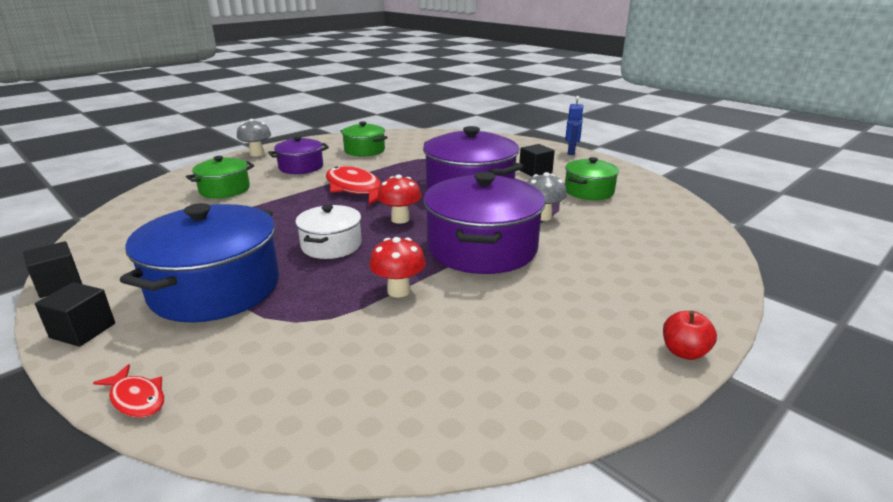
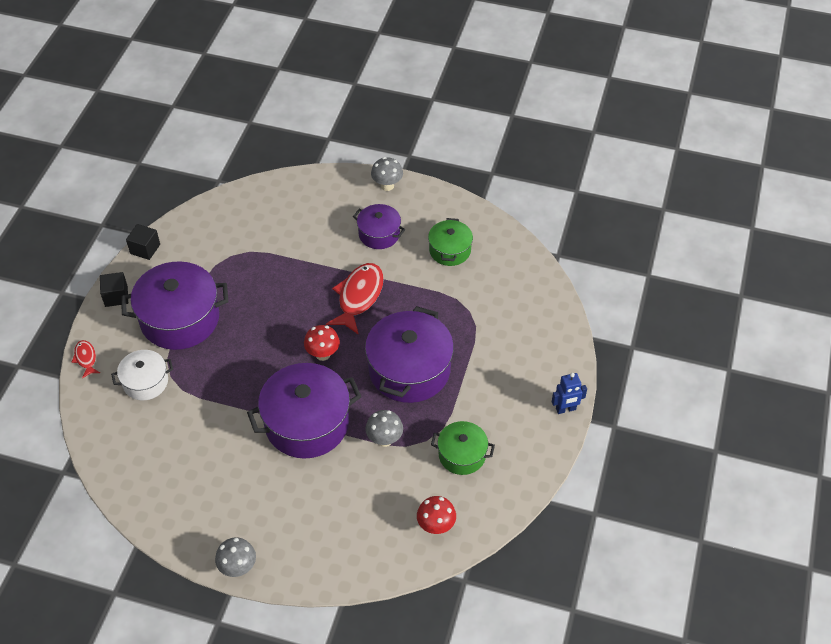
camera: 60 degrees right, 25 degrees up
red fish [93,364,164,418] -> red fish turned 150 degrees clockwise [72,340,100,379]
blue pot [120,203,279,323] -> purple pot [121,261,228,350]
green pot [186,156,254,198] -> none
white pot [295,205,362,259] -> white pot moved to [111,350,173,400]
red mushroom [369,237,426,298] -> red mushroom moved to [417,496,456,534]
black cube [519,144,555,177] -> none
red apple [663,311,717,360] -> grey mushroom [215,537,256,577]

